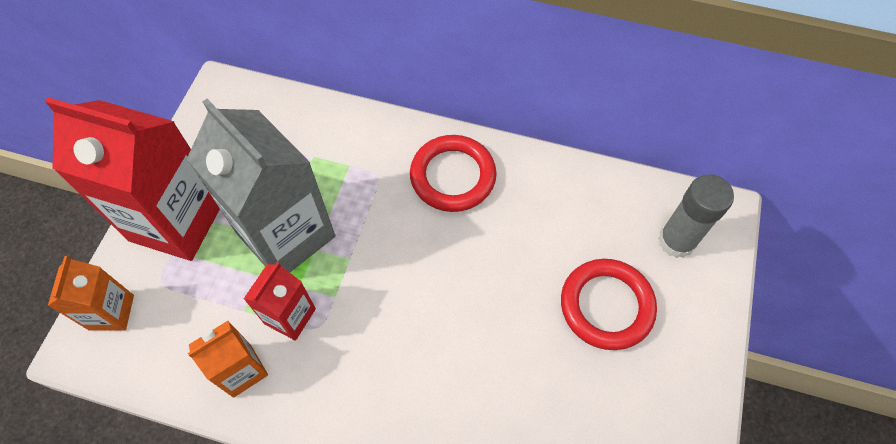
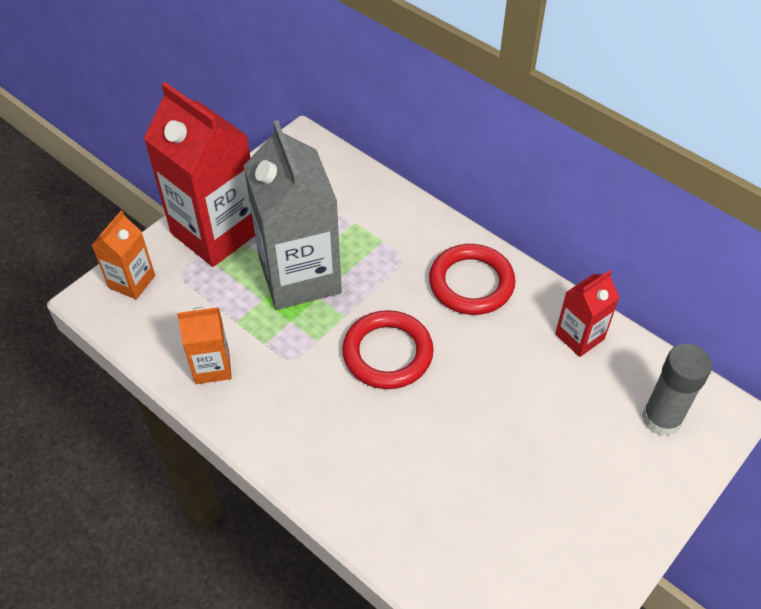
camera: 25 degrees right, 10 degrees down
red carton [244,262,316,341] -> red carton moved to [555,270,620,357]
red ring [561,259,657,350] -> red ring moved to [342,310,434,389]

